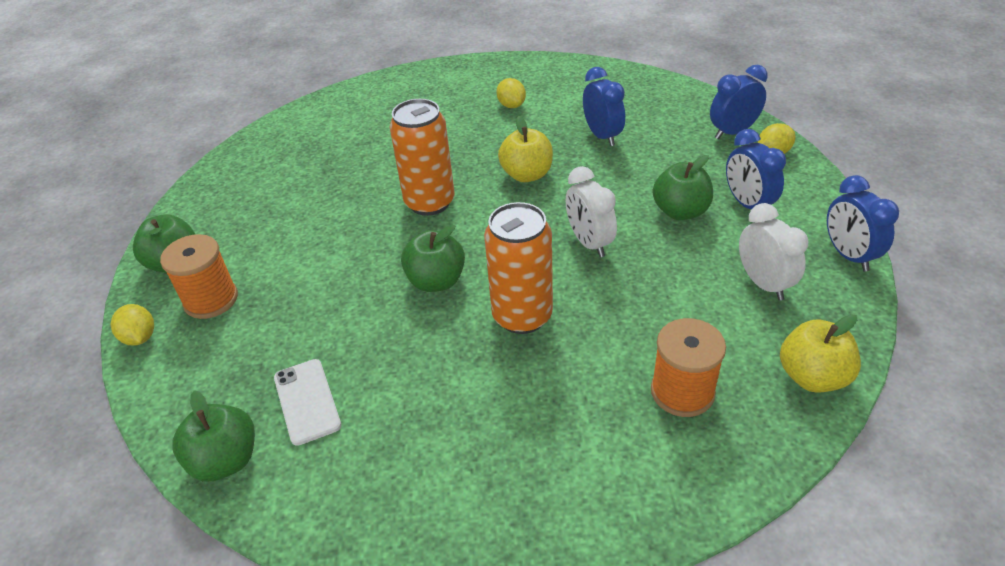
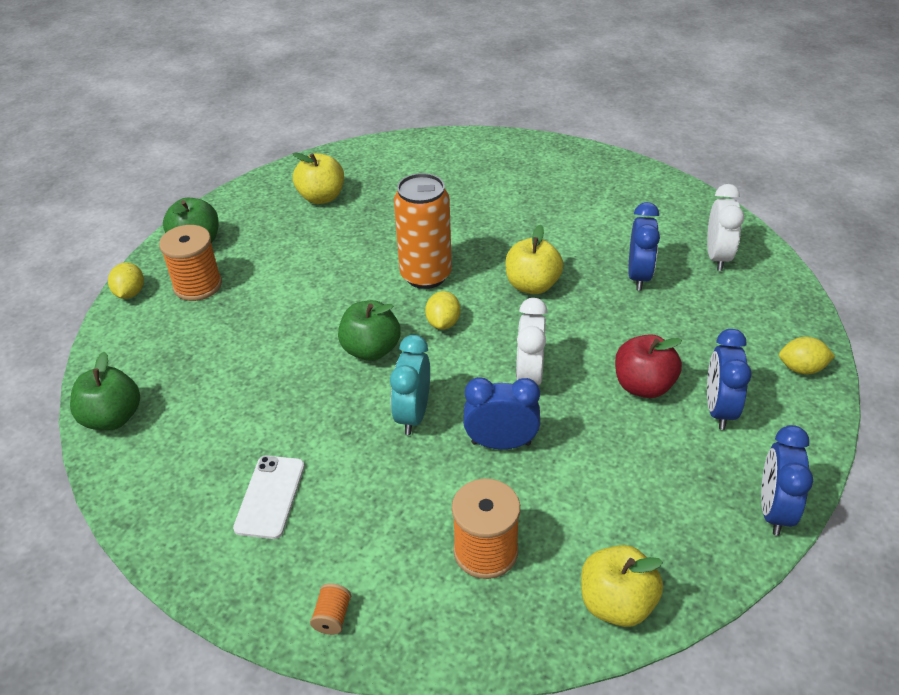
camera: 30 degrees right, 0 degrees up
white phone [274,359,341,446] -> white phone moved to [233,455,305,539]
orange can [484,202,553,334] -> turquoise clock [390,335,430,435]
yellow lemon [496,78,526,108] -> yellow lemon moved to [425,291,461,330]
green apple [653,155,713,220] -> red apple [615,334,682,398]
blue clock [710,65,768,139] -> blue clock moved to [463,377,540,449]
white clock [739,203,808,300] -> white clock moved to [707,184,744,271]
none -> yellow apple [293,152,344,204]
none -> orange spool [310,583,351,635]

